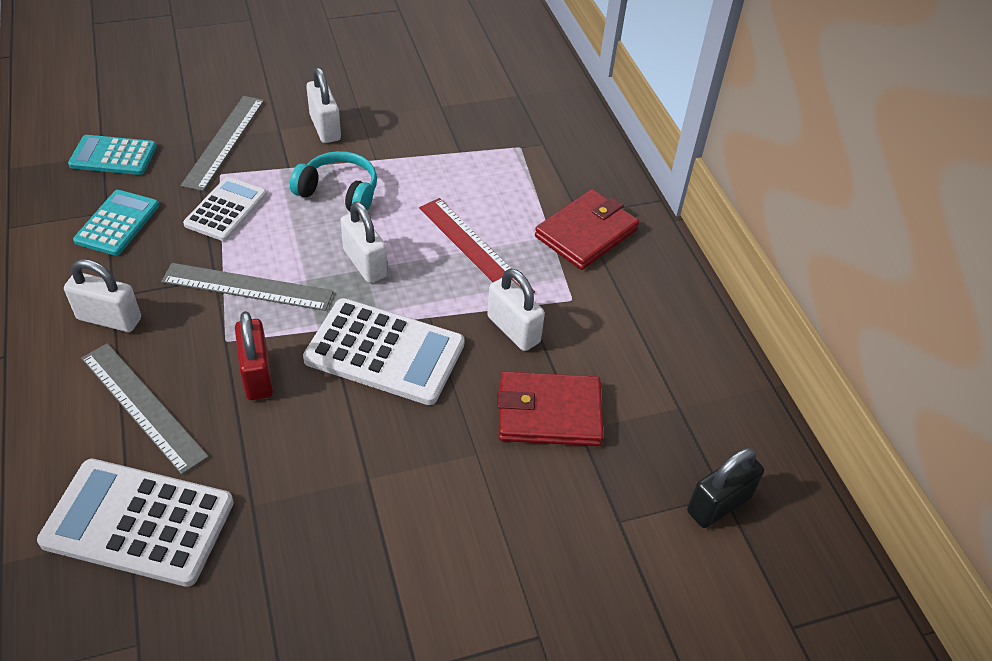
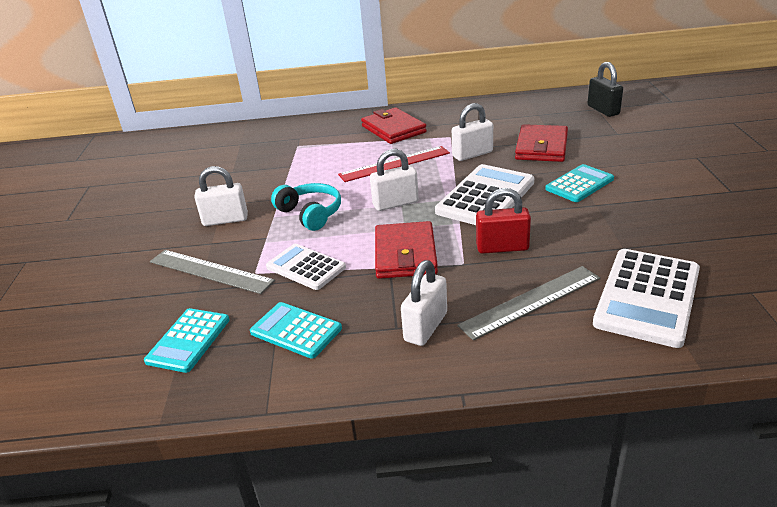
camera: 70 degrees left, 15 degrees down
grey ruler [161,263,334,311] -> red wallet [375,221,438,279]
turquoise headphones [290,151,377,211] -> turquoise headphones turned 105 degrees clockwise [271,183,341,231]
none -> turquoise calculator [545,164,614,202]

